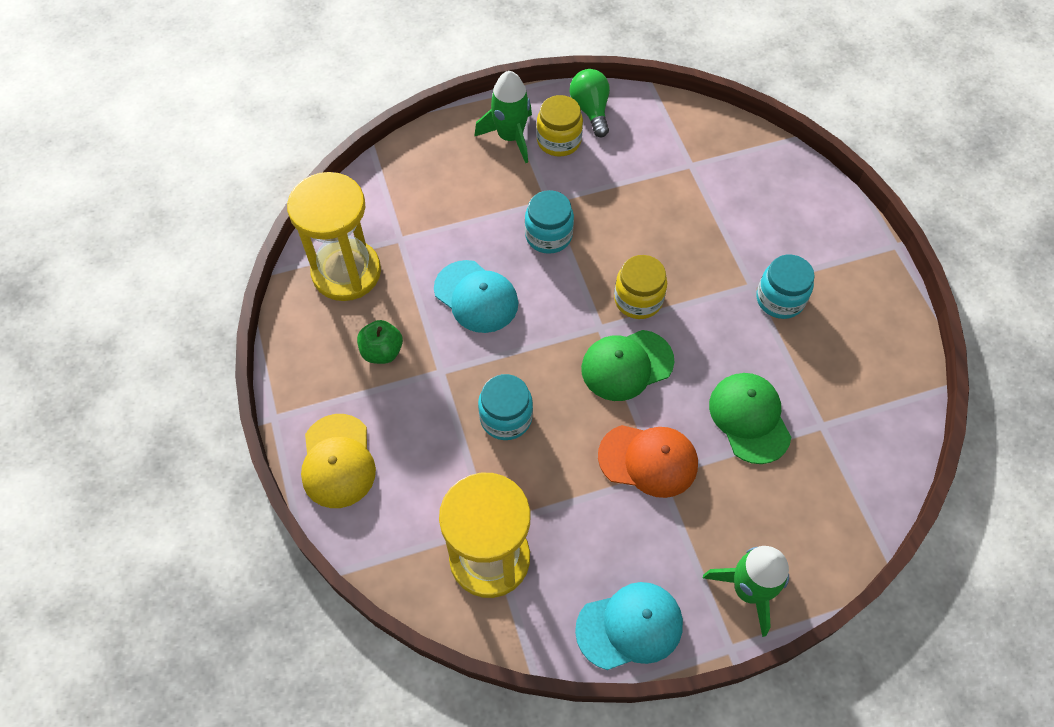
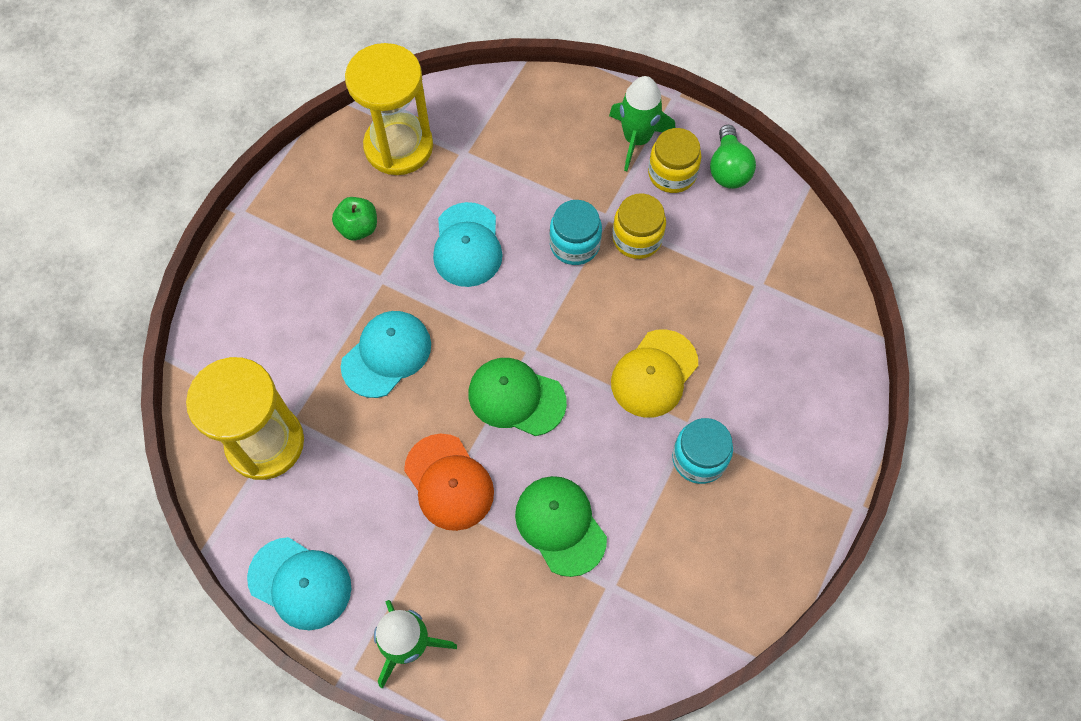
camera: 45 degrees right, 5 degrees up
yellow cap [301,414,376,508] -> yellow cap moved to [611,329,698,418]
turquoise jar [478,374,533,440] -> turquoise cap [341,311,431,398]
green light bulb [570,69,610,137] -> green light bulb turned 150 degrees clockwise [710,125,756,189]
yellow jar [614,255,667,319] -> yellow jar moved to [612,193,666,259]
green cap [709,373,791,464] -> green cap turned 60 degrees counterclockwise [515,476,607,577]

